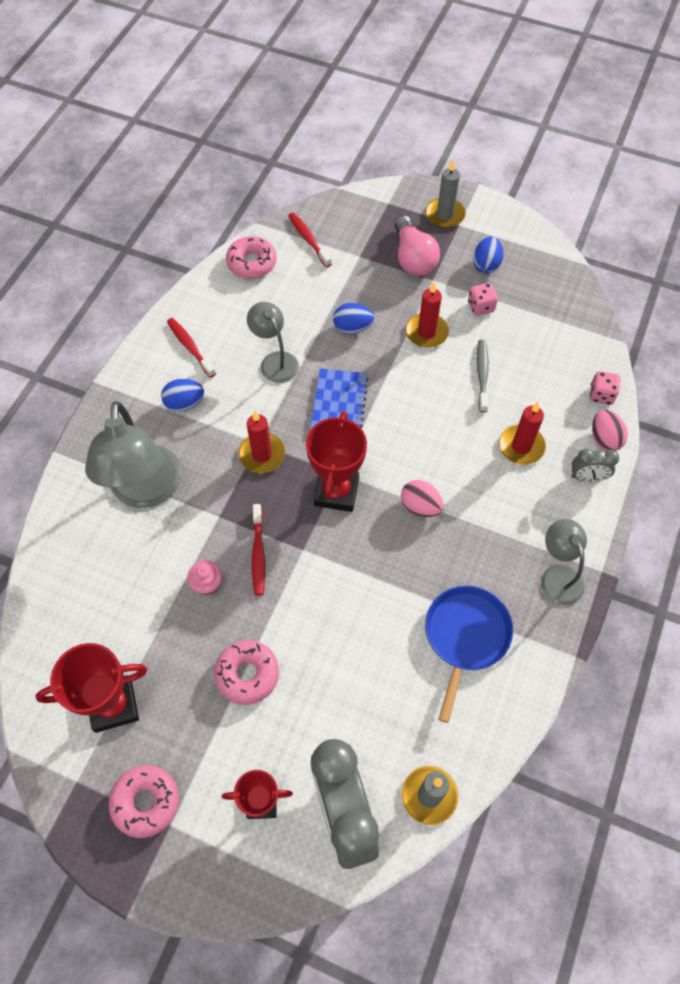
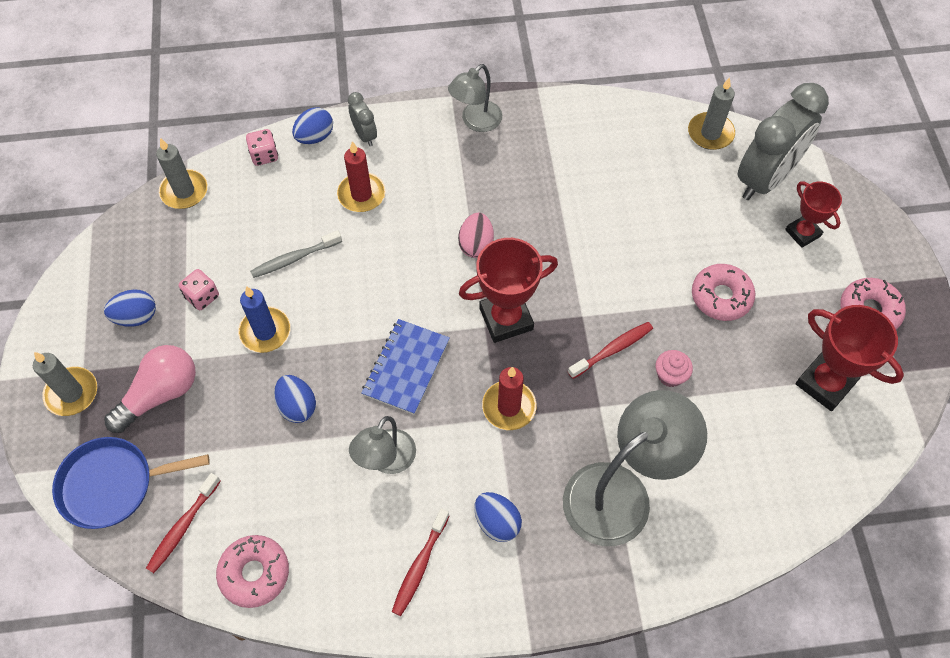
camera: 120 degrees left, 0 degrees up
blue notebook [310,368,369,430] -> blue notebook turned 45 degrees counterclockwise [362,319,450,415]
red candle [406,282,449,348] -> blue candle [238,286,291,353]
blue pan [425,586,513,723] -> blue pan moved to [52,437,210,529]
pink egg [592,410,628,451] -> blue egg [292,108,333,144]
none -> grey candle [156,138,208,209]

